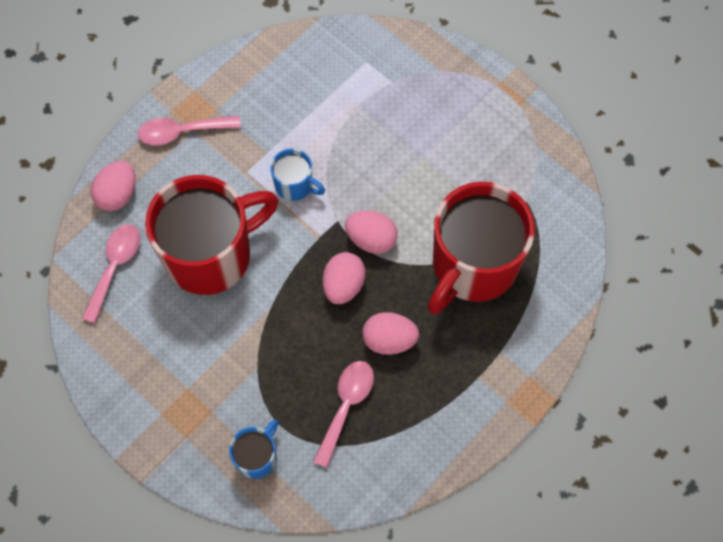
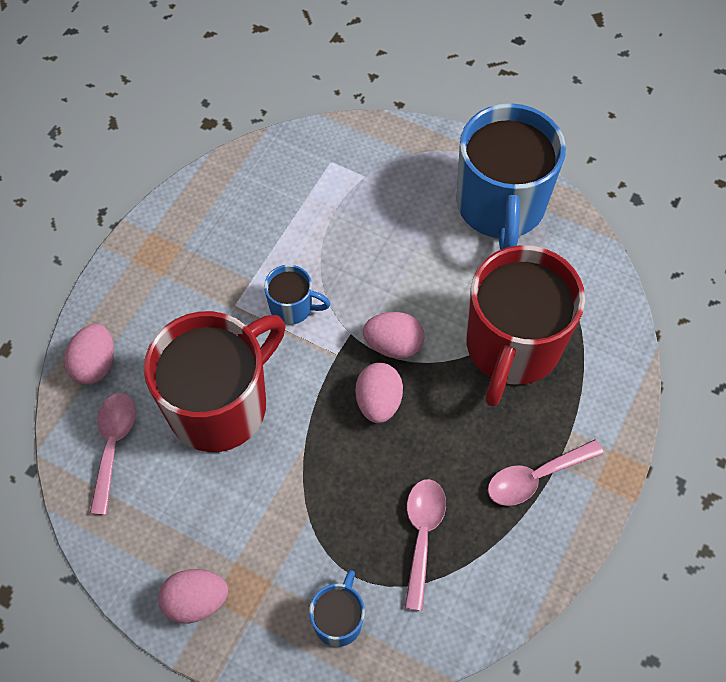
camera: 15 degrees left, 5 degrees down
pink spoon [138,116,241,146] -> pink spoon moved to [488,440,604,506]
pink egg [362,312,419,355] -> pink egg moved to [158,569,228,624]
none -> blue mug [456,103,566,250]

